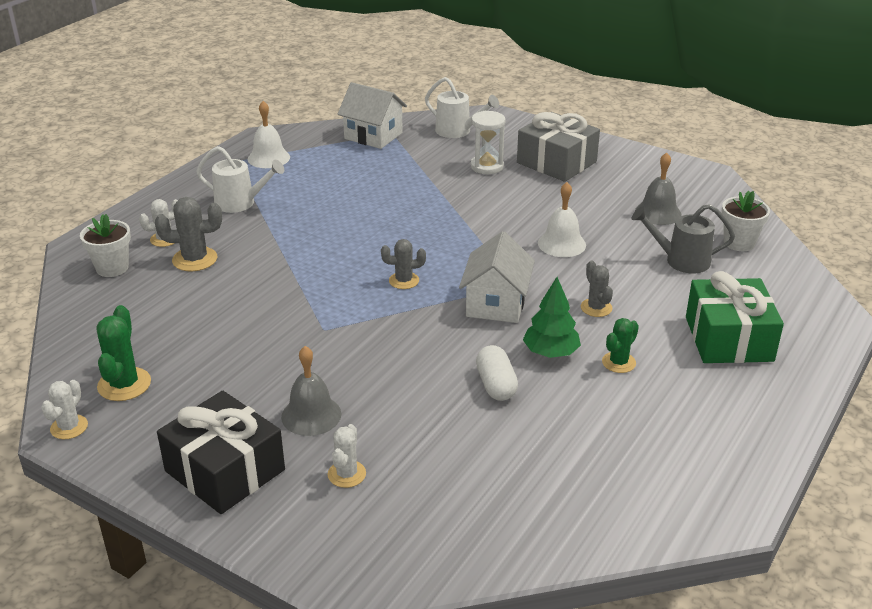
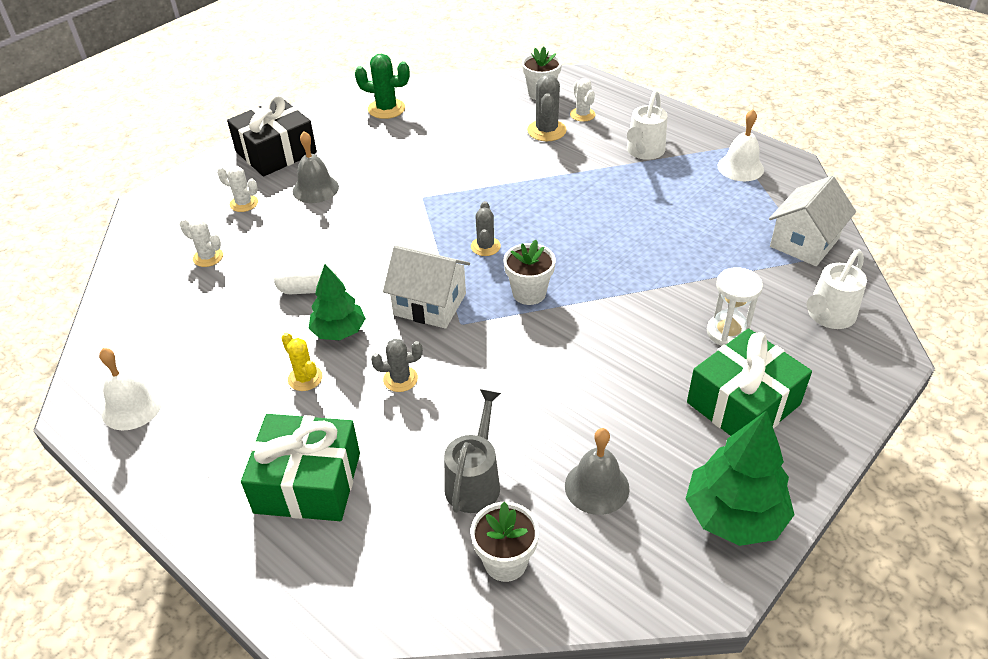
camera: 100 degrees right, 10 degrees up
white cactus [41,380,88,439] -> white cactus moved to [180,219,223,267]
grey gift [517,112,600,182] -> green gift [687,328,812,436]
white bell [538,182,586,257] -> white bell moved to [99,348,162,430]
green cactus [602,318,639,373] -> yellow cactus [281,333,323,391]
none -> white flower pot [504,240,555,305]
none -> green tree [686,410,795,546]

